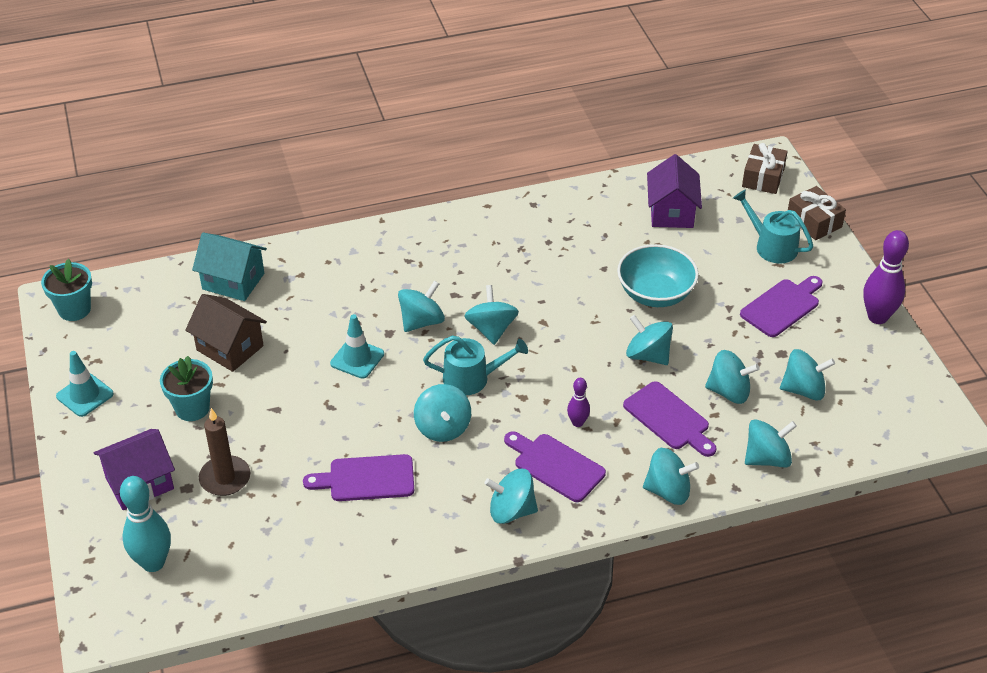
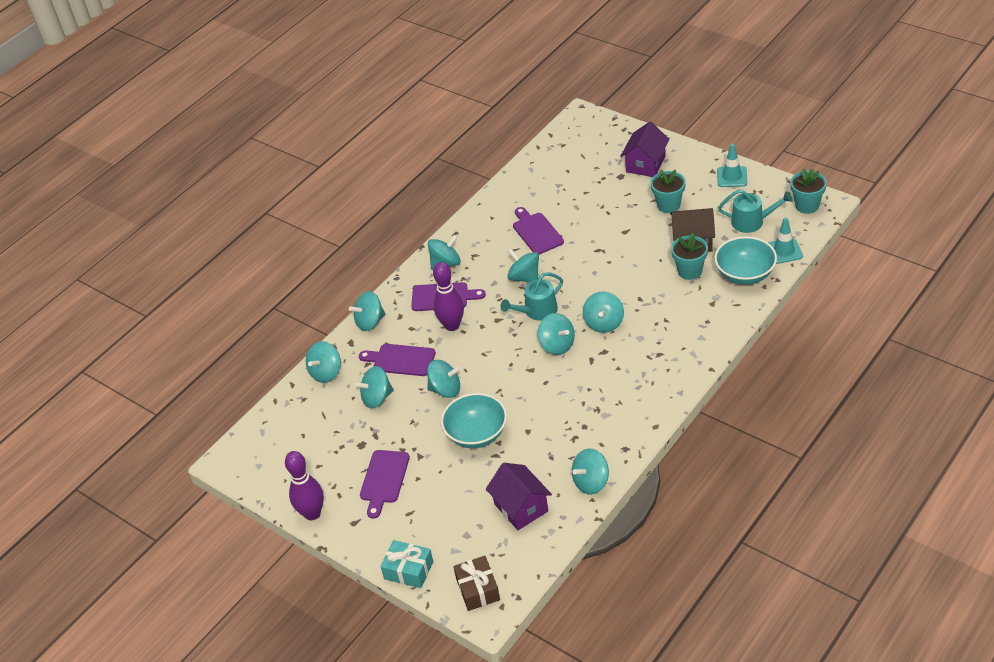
camera: 150 degrees right, 0 degrees up
turquoise bowling pin [120,476,171,572] -> none
turquoise house [192,233,267,301] -> turquoise bowl [714,236,777,285]
brown candle [199,408,250,496] -> none
purple cutting board [303,454,414,501] -> purple cutting board turned 75 degrees counterclockwise [513,207,564,255]
turquoise traffic cone [330,314,384,379] -> turquoise traffic cone moved to [768,217,803,264]
purple bowling pin [567,378,590,427] -> purple bowling pin [433,262,464,331], size x1.88
turquoise watering can [733,190,813,263] -> turquoise watering can moved to [718,190,793,233]
turquoise spinning top [780,349,835,400] -> turquoise spinning top moved to [572,448,609,495]
brown gift [788,186,846,240] -> turquoise gift [380,540,433,588]
none -> turquoise flower pot [671,233,708,280]

